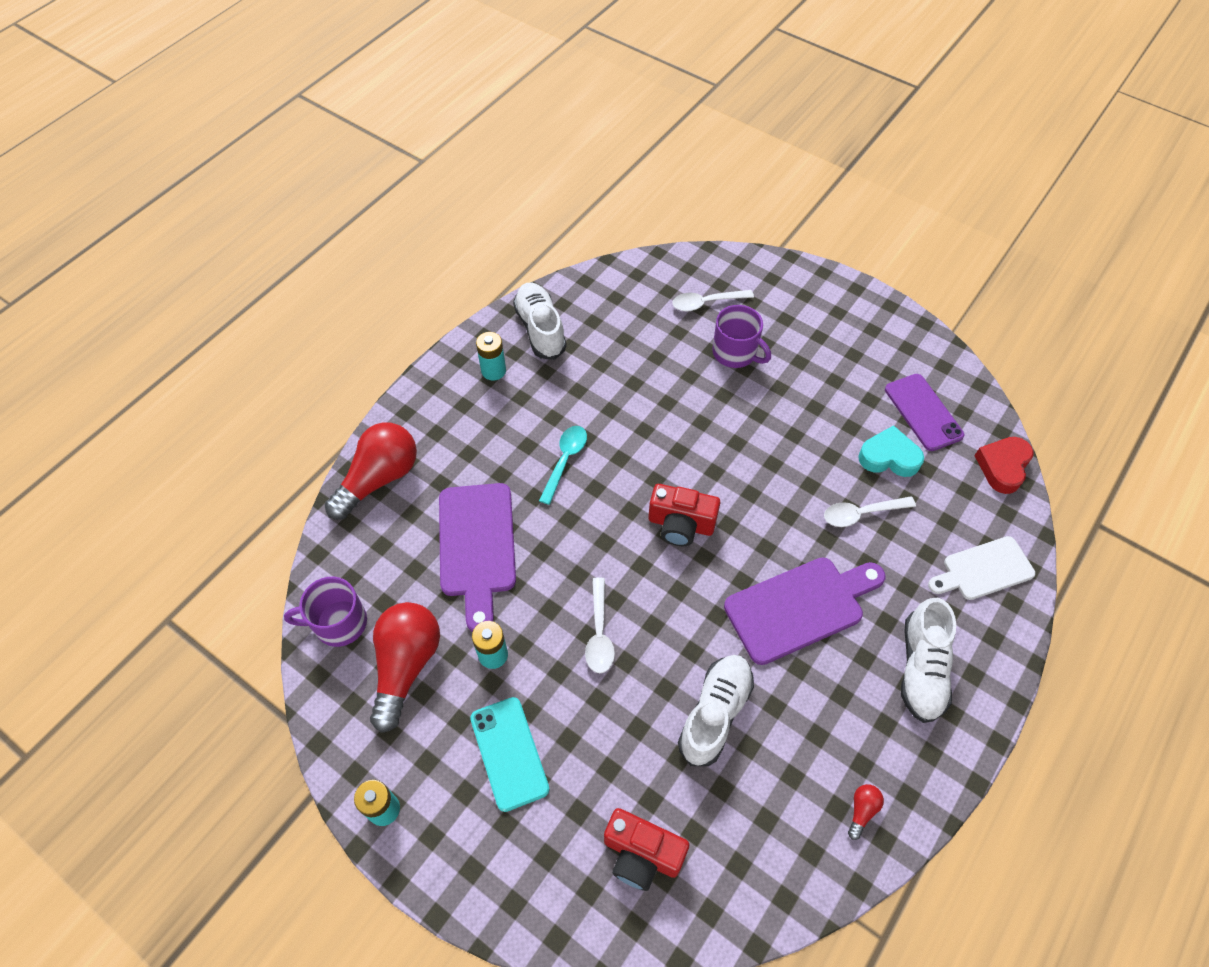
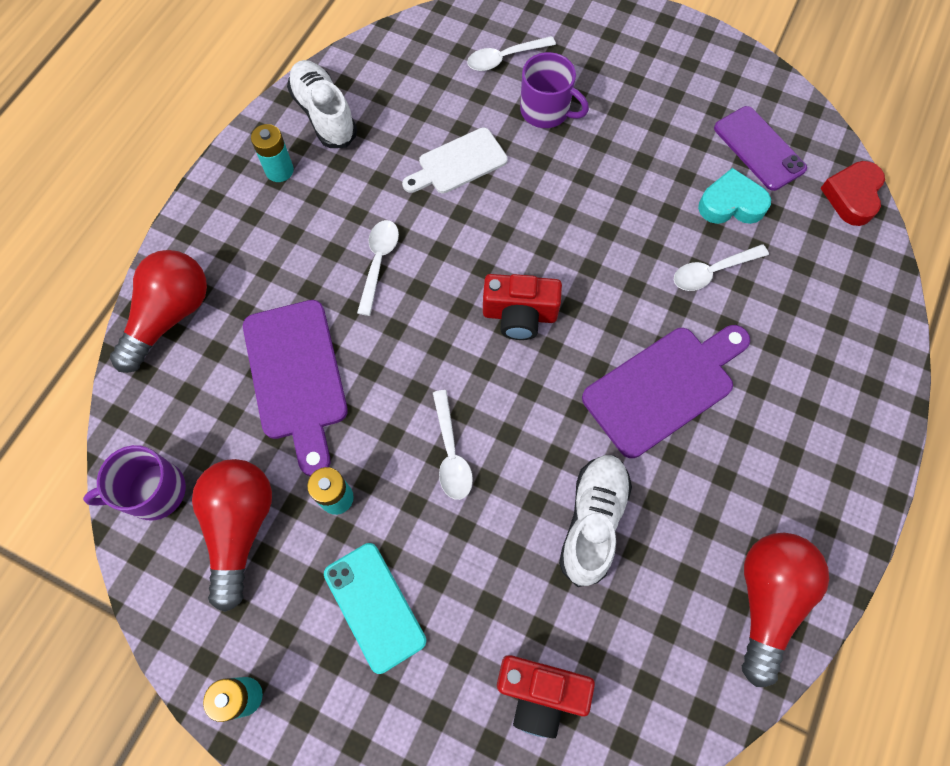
camera: 10 degrees left, 10 degrees up
turquoise spoon [539,426,587,505] -> white spoon [357,220,399,316]
red light bulb [848,784,884,840] -> red light bulb [742,533,829,687], size x2.43
white shoe [901,598,956,723] -> none
white cutting board [928,536,1035,600] -> white cutting board moved to [402,128,508,194]

